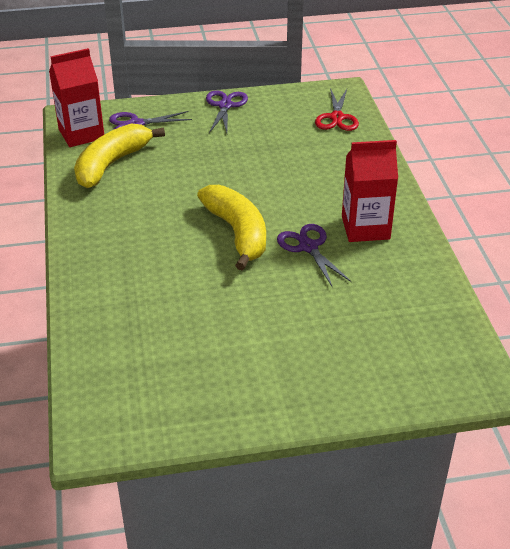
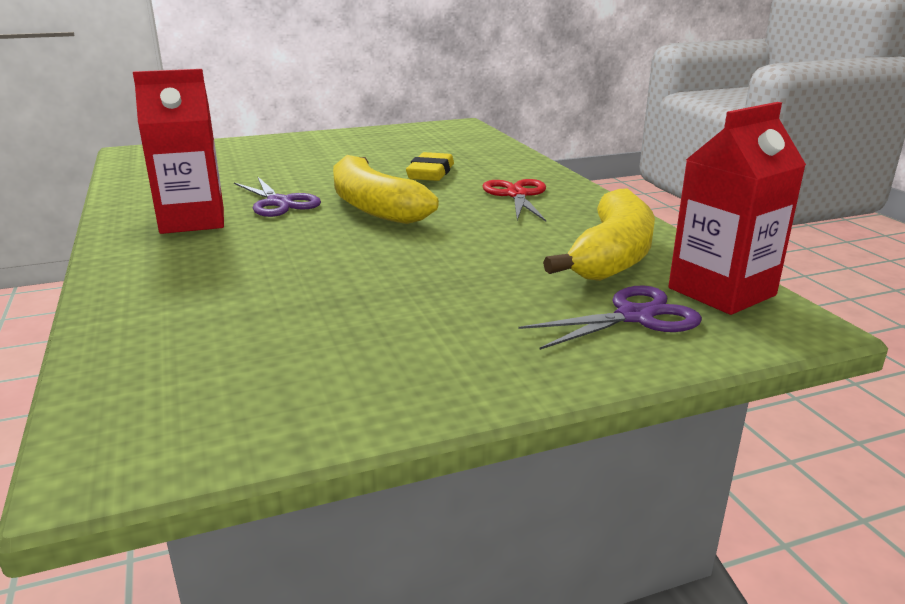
camera: 170 degrees right, 15 degrees down
purple scissors [206,90,248,133] -> none
red scissors [315,88,359,131] -> red scissors moved to [483,179,546,222]
none -> yellow eraser [406,152,454,181]

